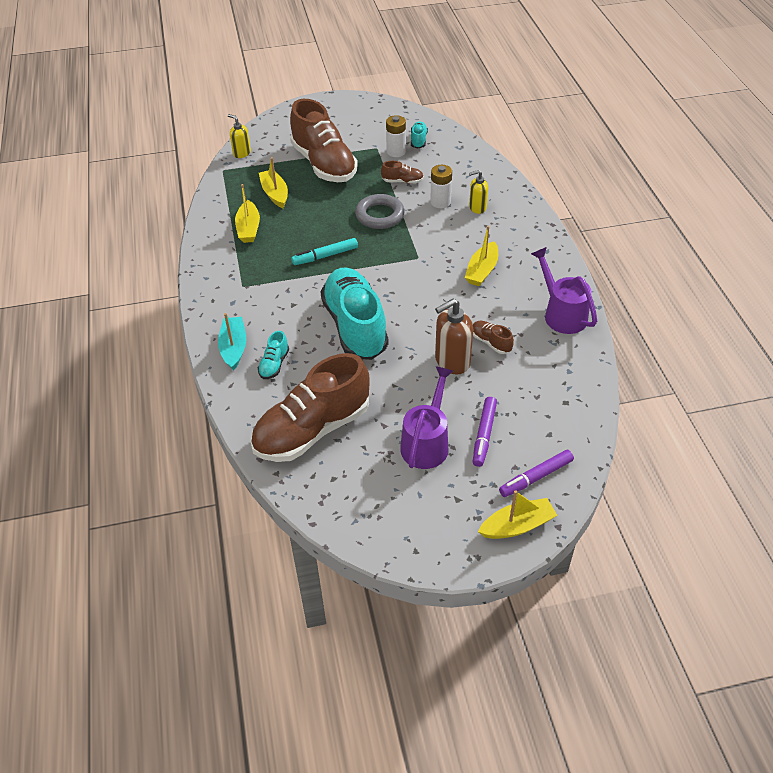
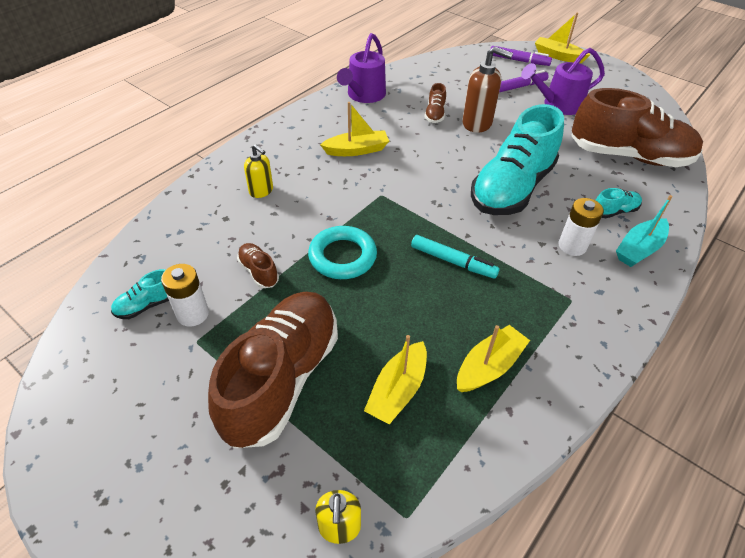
camera: 130 degrees left, 0 degrees up
grey ring [355,194,405,229] -> turquoise ring [308,226,377,279]
white battery [430,165,452,208] -> white battery moved to [559,198,604,256]

